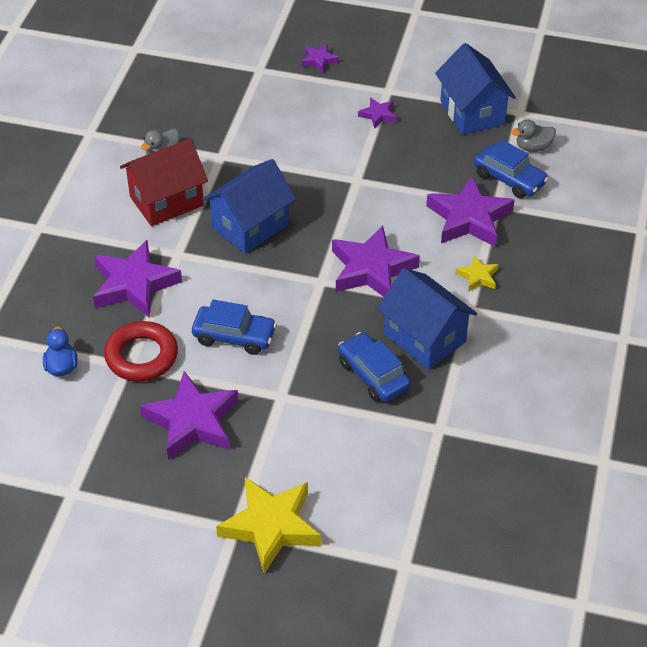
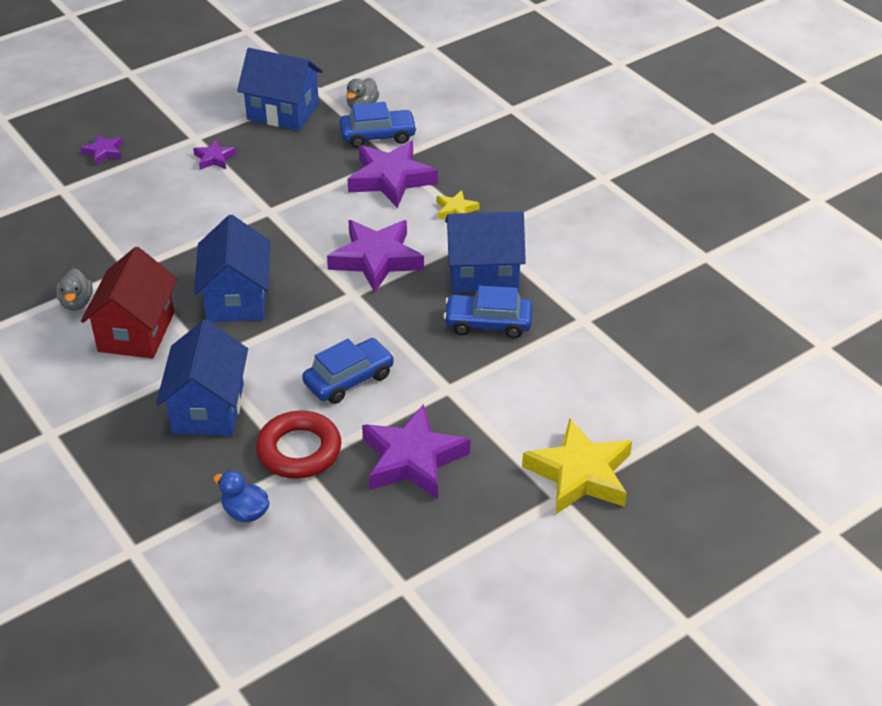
camera: 50 degrees left, 5 degrees down
purple star [93,240,182,318] -> blue house [156,320,248,436]

